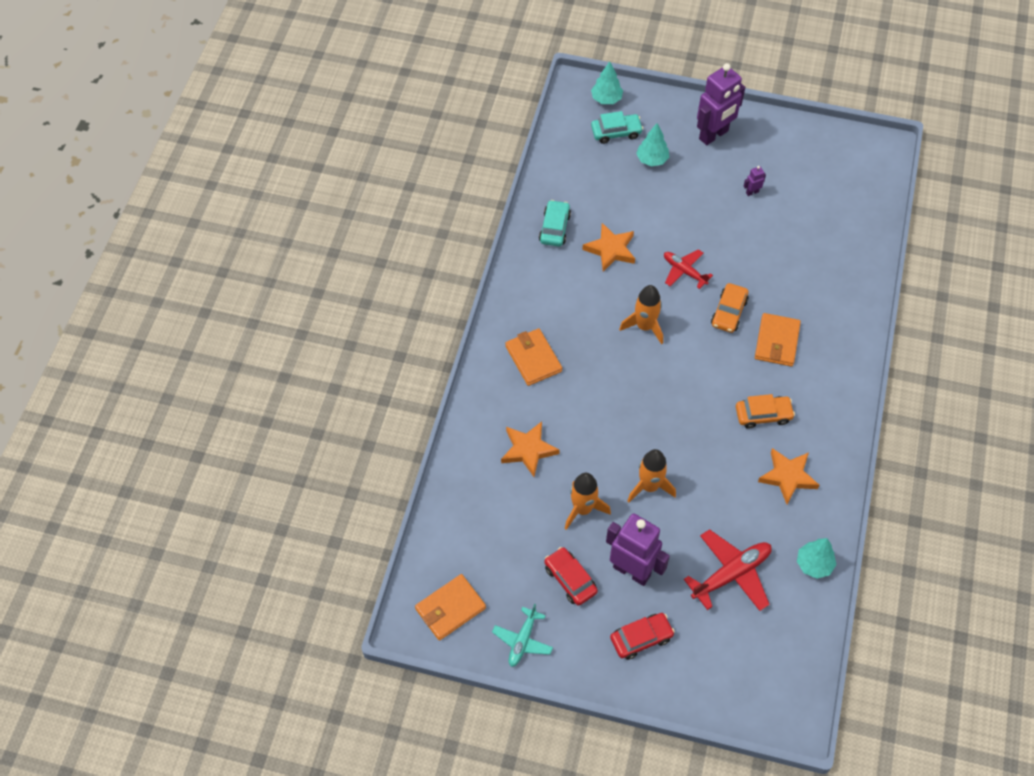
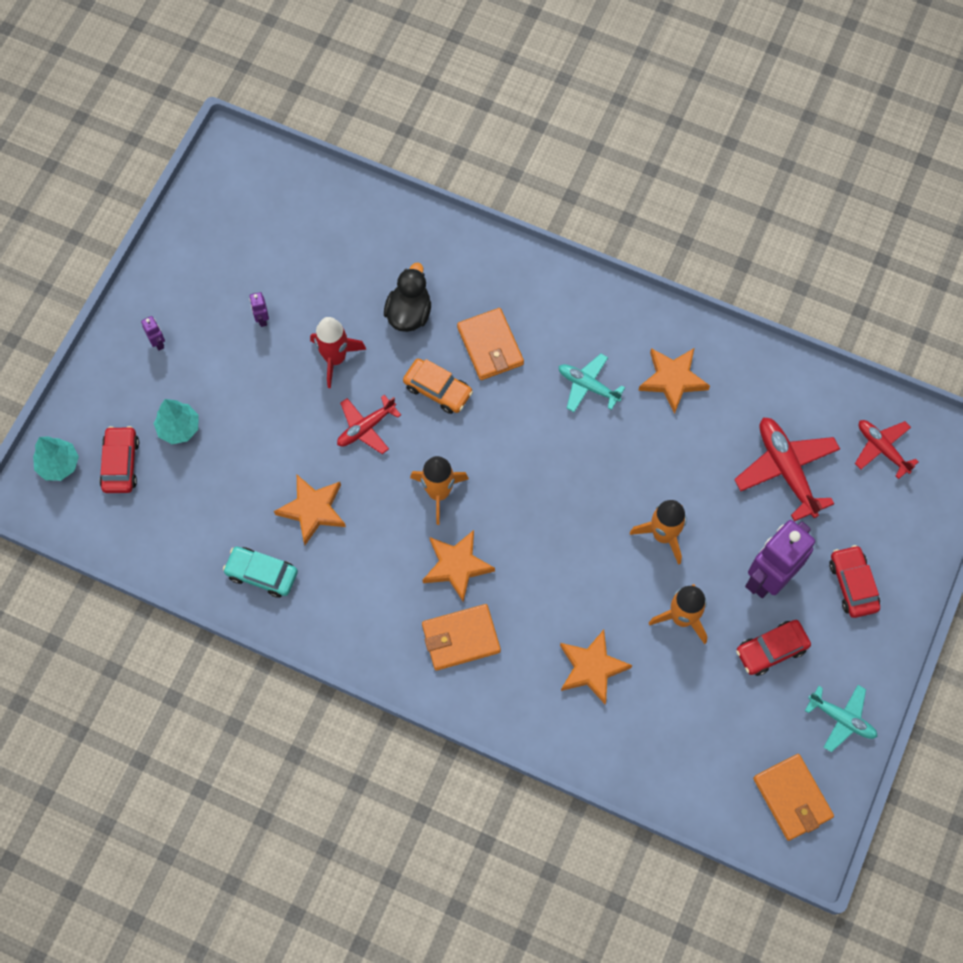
camera: 80 degrees left, 10 degrees up
turquoise car [591,111,643,144] -> red car [99,426,139,493]
purple robot [697,63,745,145] -> purple robot [141,316,165,351], size x0.40
orange car [736,394,795,429] -> turquoise plane [558,354,625,412]
orange wallet [755,313,801,366] -> orange wallet turned 45 degrees clockwise [457,308,524,380]
turquoise tree [797,538,836,579] -> none
none -> red rocket [310,317,366,388]
none -> black duck [384,263,431,332]
none -> orange star [423,530,495,602]
none -> red plane [855,420,919,479]

